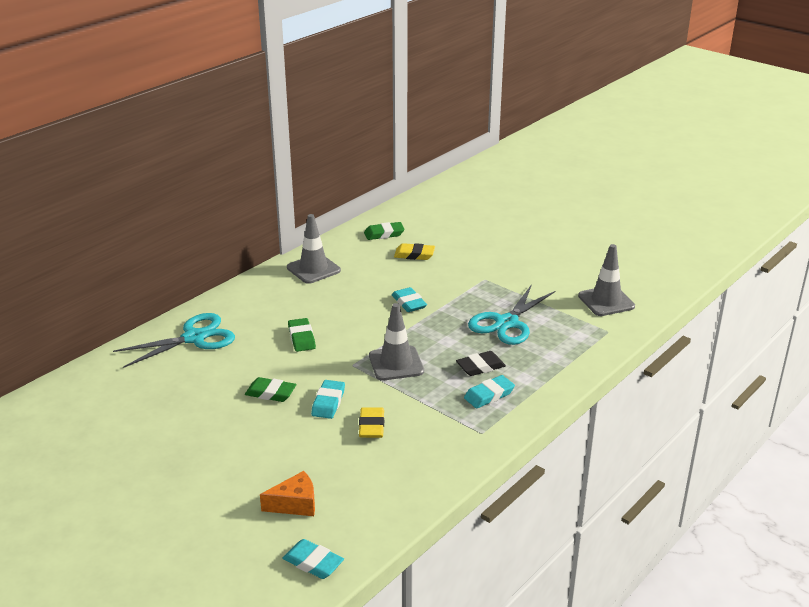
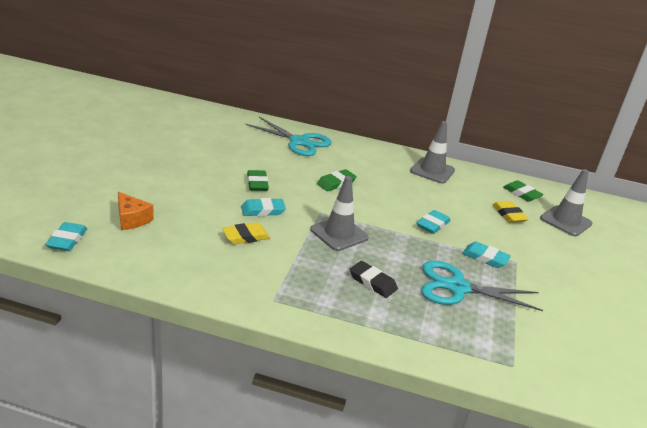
camera: 60 degrees right, 0 degrees up
turquoise eraser [464,375,515,409] -> turquoise eraser moved to [462,242,511,268]
grey traffic cone [578,244,635,316] -> grey traffic cone moved to [540,169,592,236]

